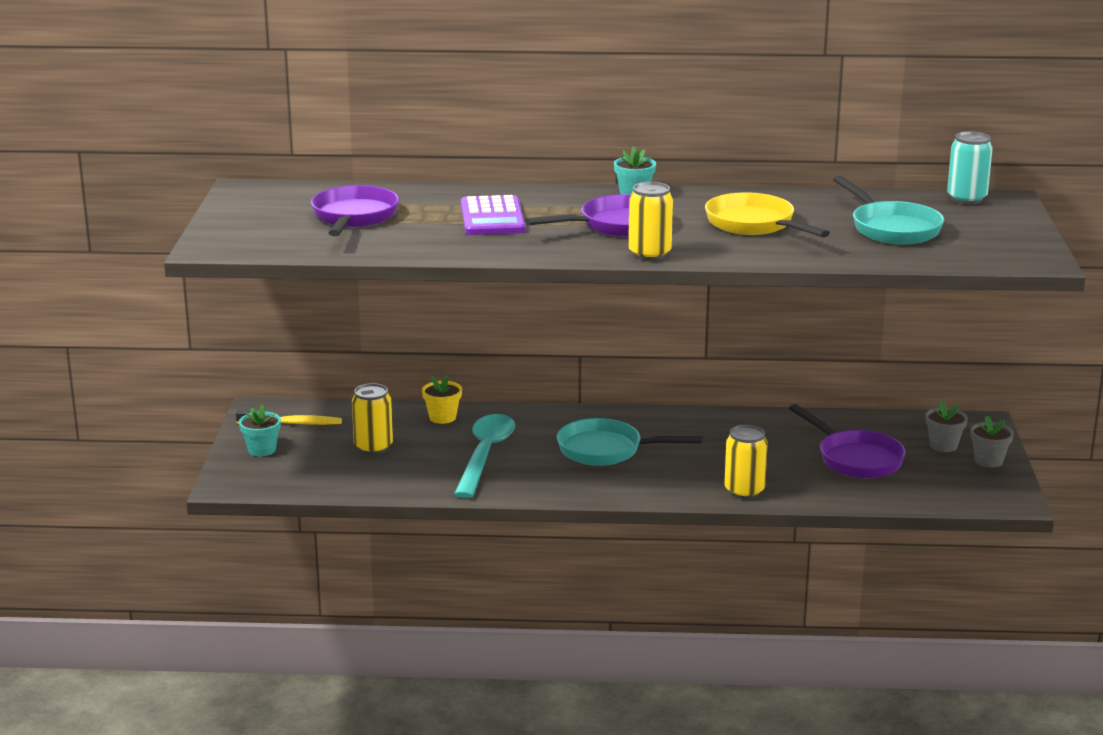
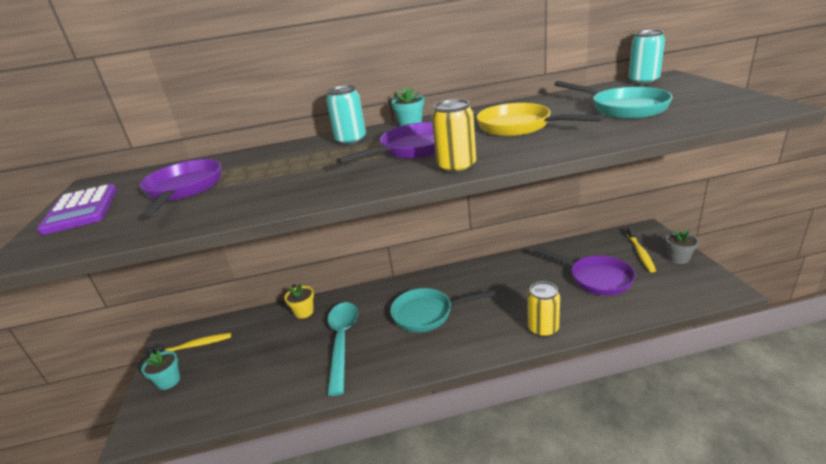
camera: 10 degrees left, 5 degrees up
yellow can [352,383,393,455] -> none
purple calculator [461,195,526,235] -> purple calculator moved to [37,184,117,235]
grey flower pot [925,401,968,452] -> yellow toothbrush [627,227,656,272]
none -> turquoise can [326,85,366,146]

